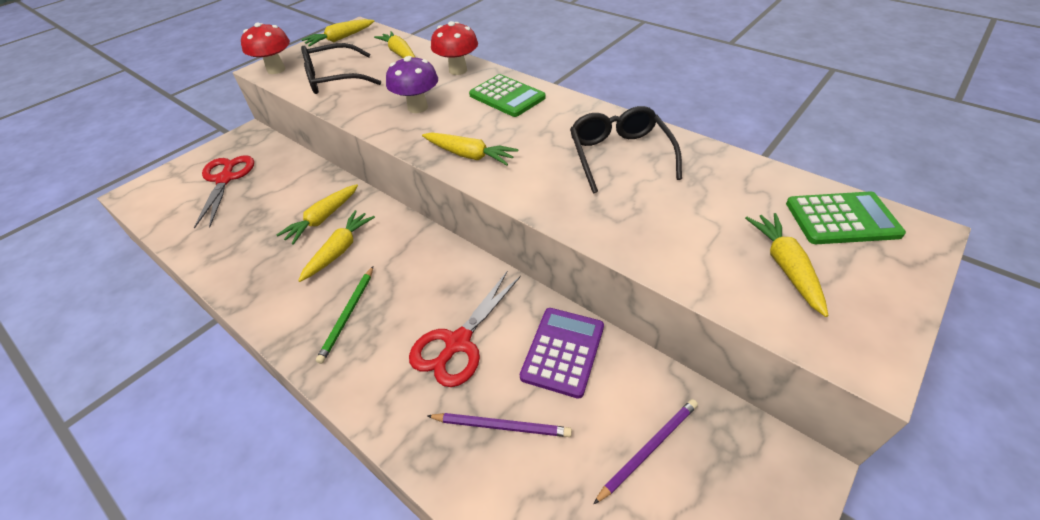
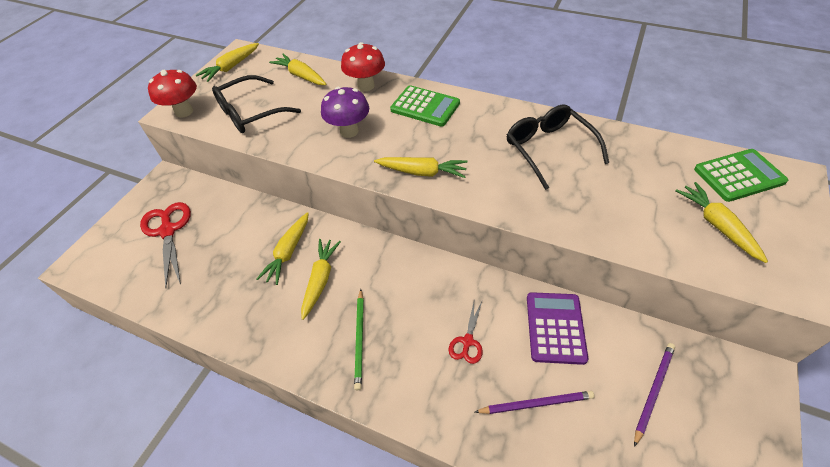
camera: 15 degrees left, 5 degrees up
red scissors [409,272,521,387] -> red scissors [449,302,483,364], size x0.55

